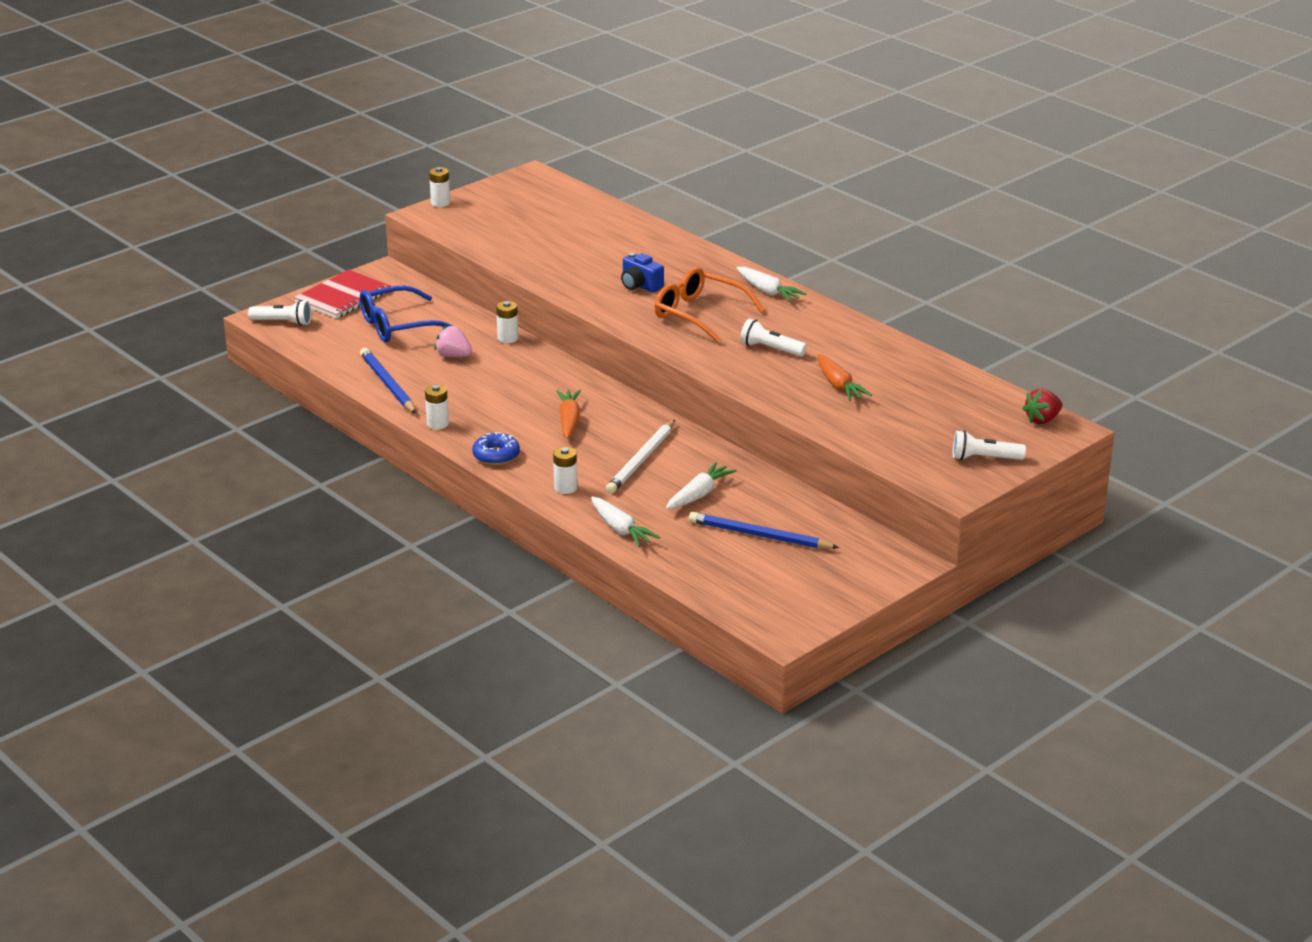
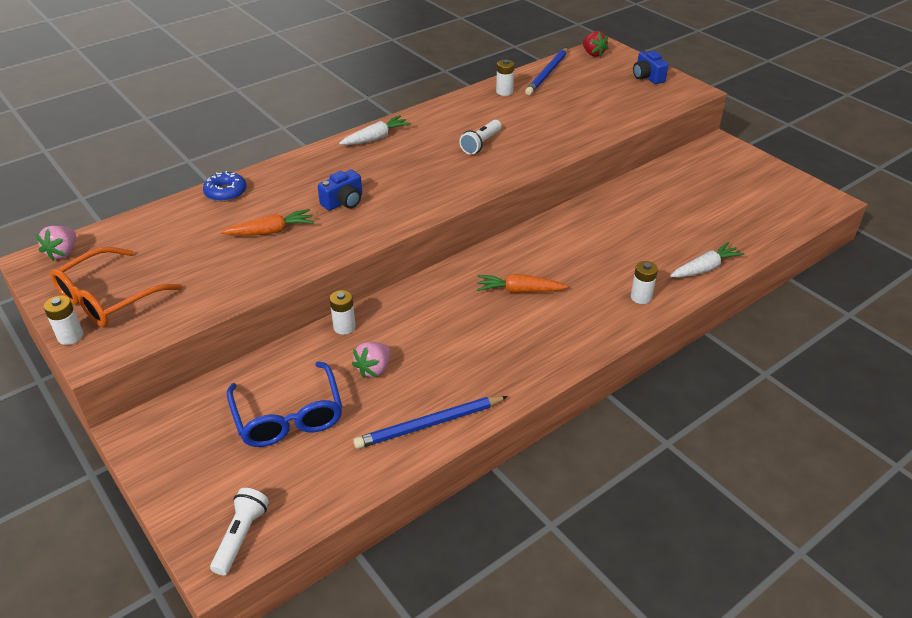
camera: 85 degrees left, 10 degrees up
red notebook [294,269,391,319] -> none
white battery [425,384,449,429] -> white battery moved to [496,60,514,96]
blue donut [472,432,520,465] -> blue donut moved to [203,171,246,202]
white pencil [606,420,675,494] -> none
orange glasses [654,267,765,343] -> orange glasses moved to [50,247,182,327]
white carrot [666,462,736,509] -> none
blue pencil [689,512,839,549] -> blue pencil moved to [525,48,568,95]
orange carrot [817,354,872,401] -> orange carrot moved to [221,209,314,236]
white flashlight [953,430,1026,460] -> blue camera [633,49,669,84]
none -> pink strawberry [36,226,76,261]

